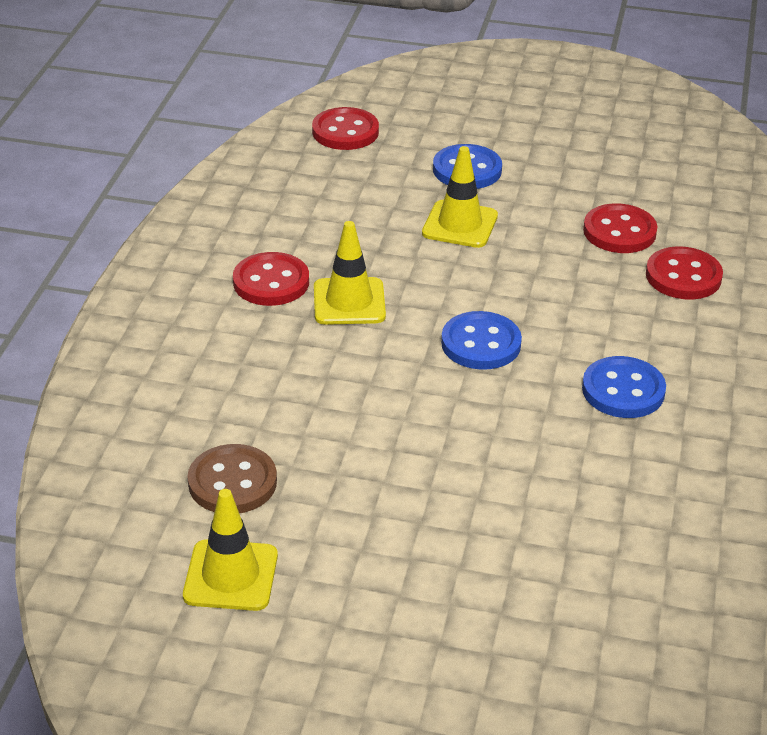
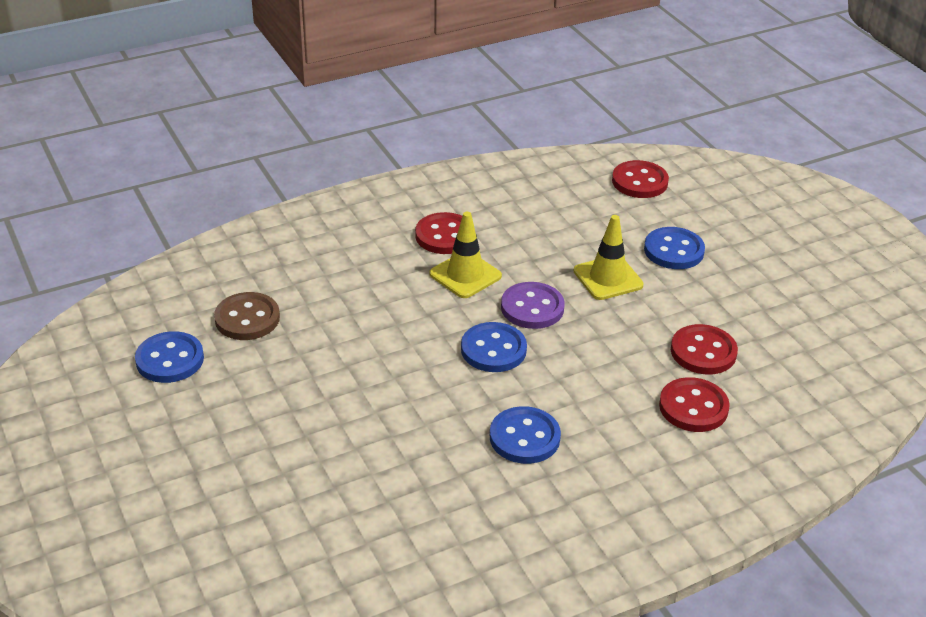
camera: 50 degrees right, 0 degrees up
yellow traffic cone [183,489,278,611] -> blue button [135,331,204,383]
none -> purple button [501,282,565,329]

